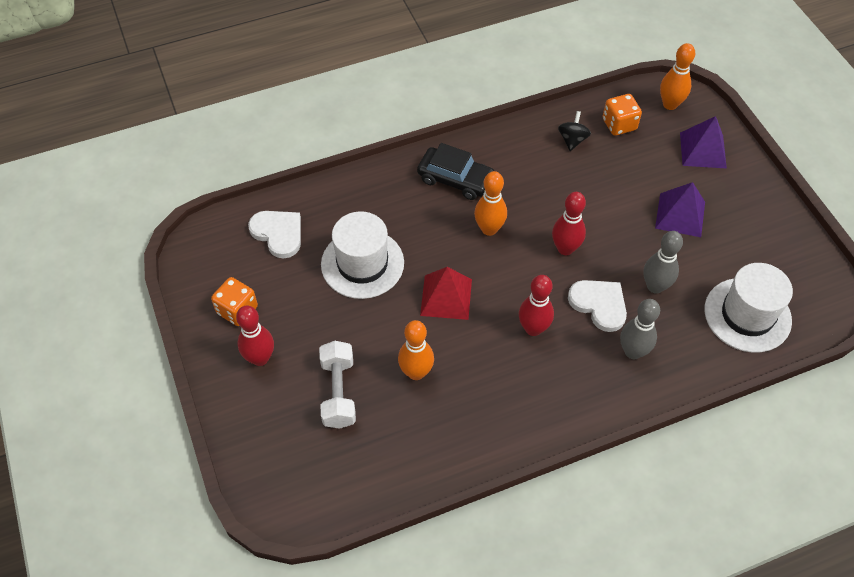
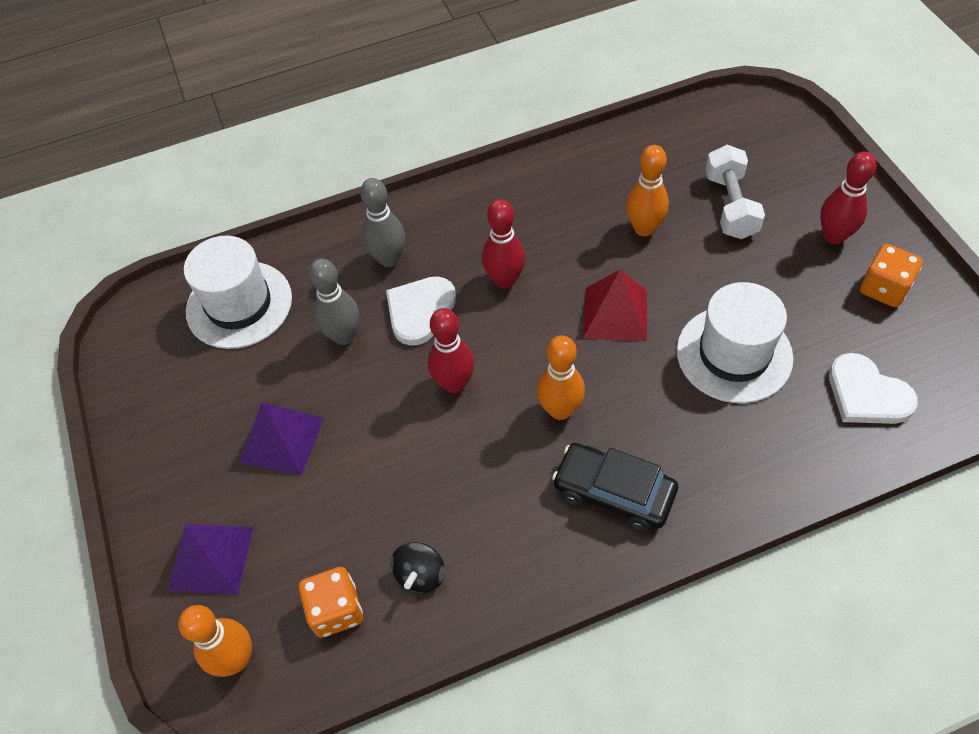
camera: 175 degrees left, 0 degrees up
white heart [568,280,627,332] -> white heart turned 75 degrees clockwise [386,276,456,346]

